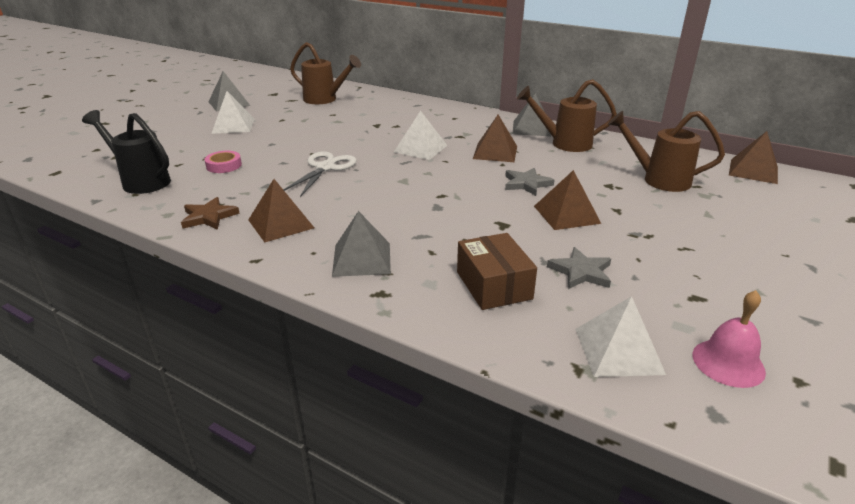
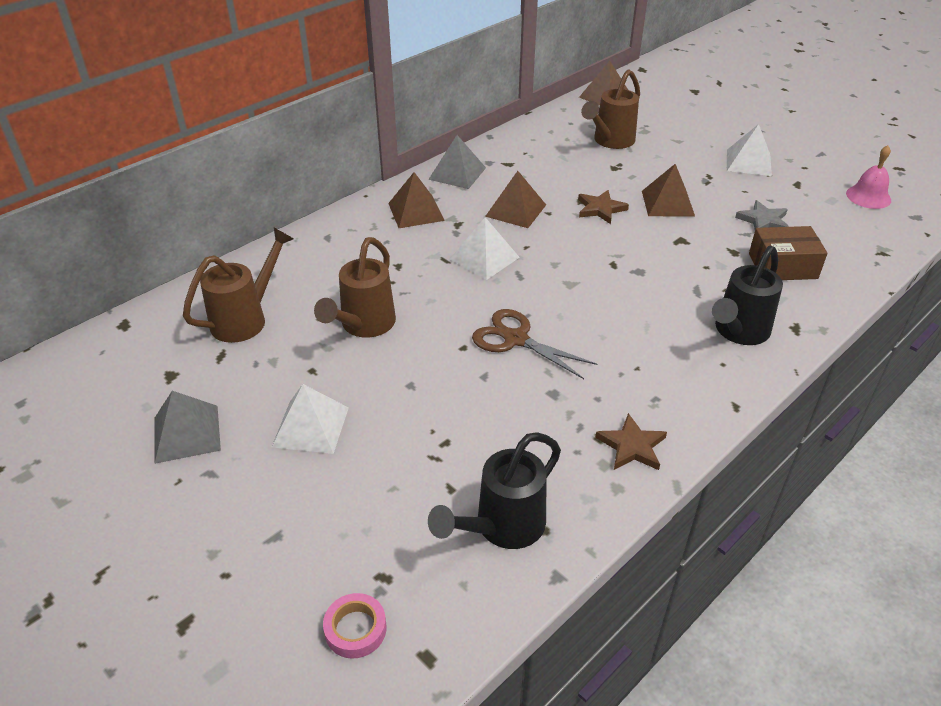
camera: 75 degrees left, 10 degrees up
pink tape [205,151,242,173] -> pink tape moved to [323,593,387,659]
brown pyramid [248,179,314,242] -> brown pyramid moved to [388,172,445,228]
white scissors [283,151,357,197] -> brown scissors [472,309,597,379]
grey pyramid [332,211,391,277] -> black watering can [712,246,783,345]
grey star [505,168,554,196] -> brown star [578,190,629,224]
brown watering can [517,79,617,152] -> brown watering can moved to [314,237,396,338]
white pyramid [575,296,666,377] -> white pyramid moved to [727,124,772,176]

